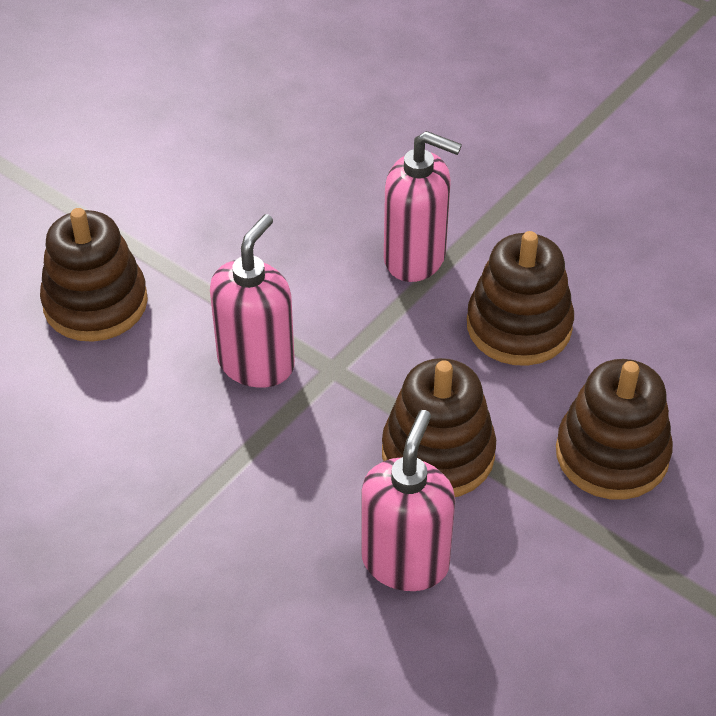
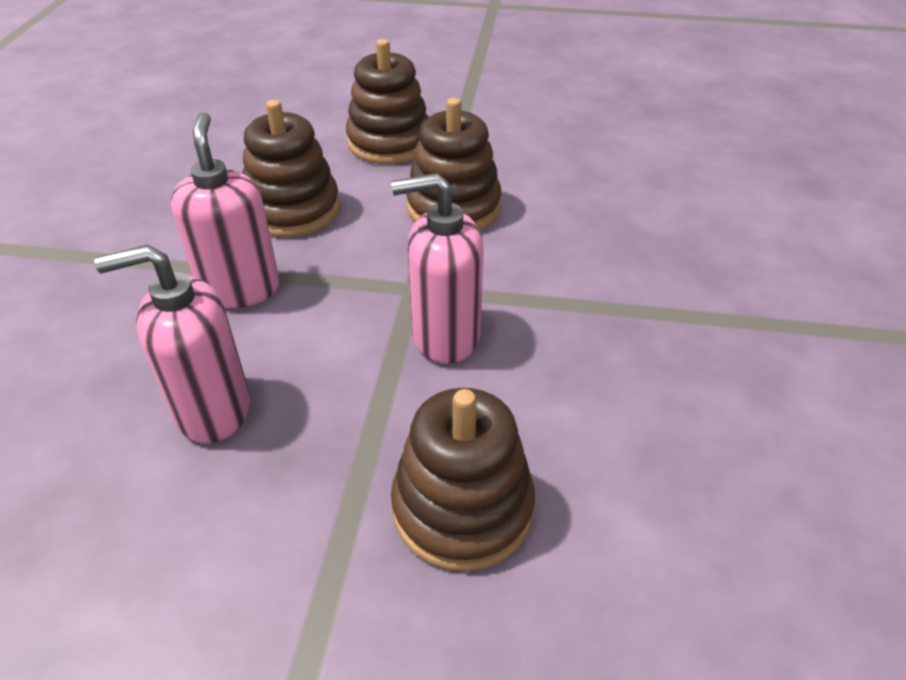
camera: 120 degrees left, 5 degrees down
pink soap dispenser [361,410,455,591] -> pink soap dispenser moved to [94,245,250,443]

